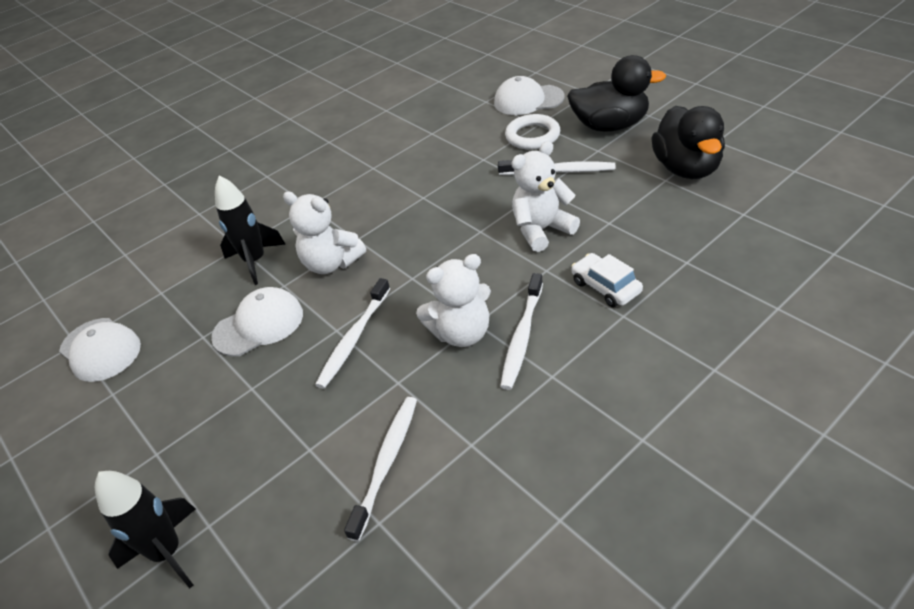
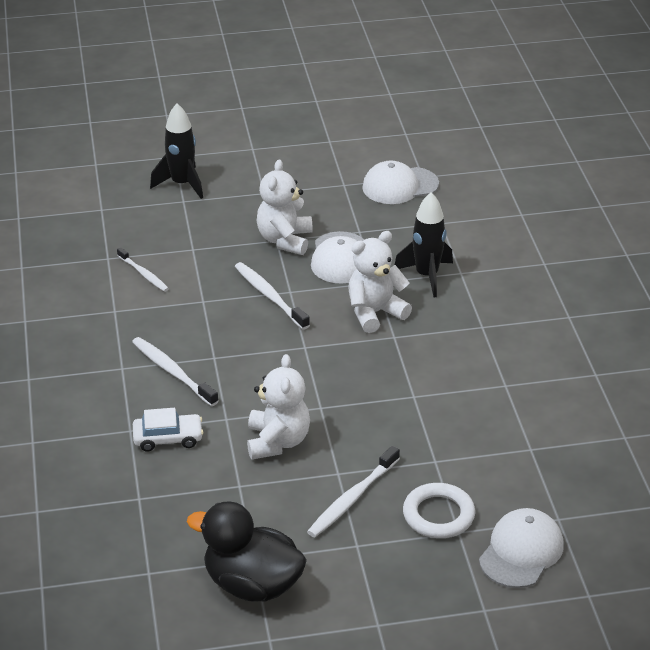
camera: 115 degrees right, 5 degrees down
white toothbrush [344,397,417,542] -> white toothbrush [117,247,169,292], size x0.66
white teddy bear [416,254,491,347] -> white teddy bear moved to [257,160,313,255]
black duck [567,55,666,132] -> none

